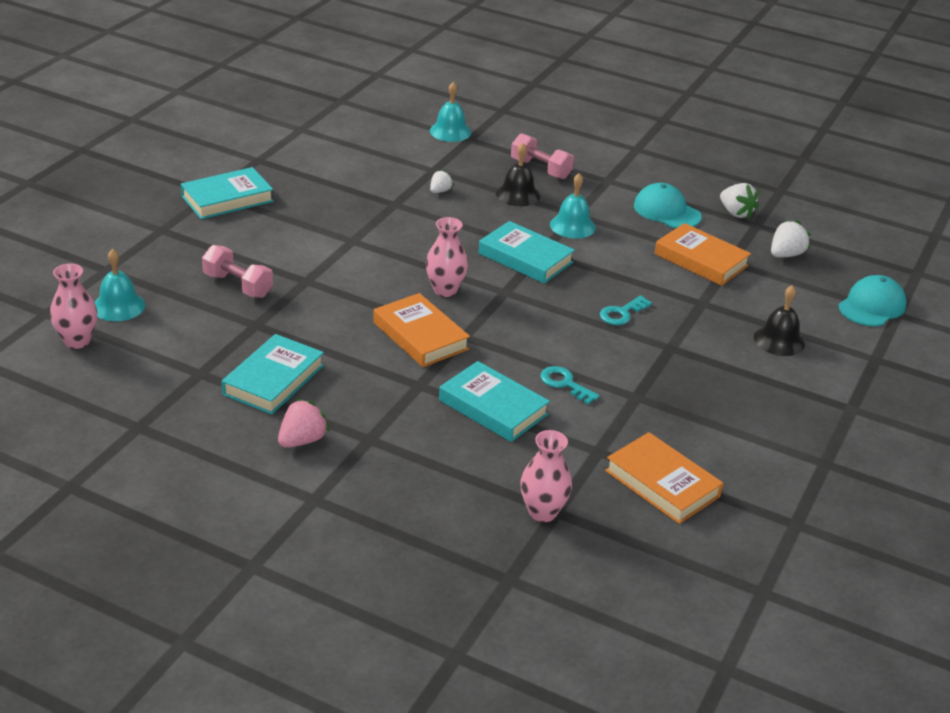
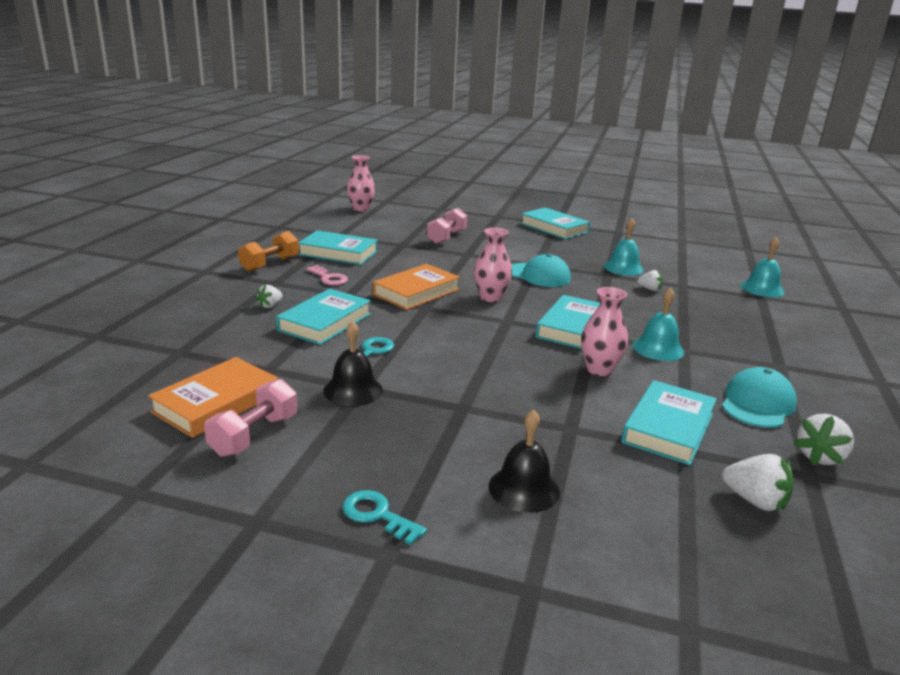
camera: 80 degrees right, 10 degrees down
turquoise bell [95,249,145,321] -> turquoise bell moved to [604,218,644,276]
pink strawberry [278,399,330,448] -> orange dumbbell [238,231,299,272]
black bell [496,143,540,206] -> black bell moved to [324,321,383,406]
pink dumbbell [511,133,574,179] -> pink dumbbell moved to [204,379,297,457]
pink vase [520,430,572,522] -> pink vase moved to [581,287,628,376]
turquoise key [600,295,652,325] -> turquoise key moved to [342,490,427,545]
orange book [654,223,751,286] -> turquoise book [621,380,717,465]
turquoise cap [838,275,907,326] -> turquoise cap moved to [512,254,571,287]
none -> white strawberry [256,285,283,308]
none -> pink key [306,265,348,285]

